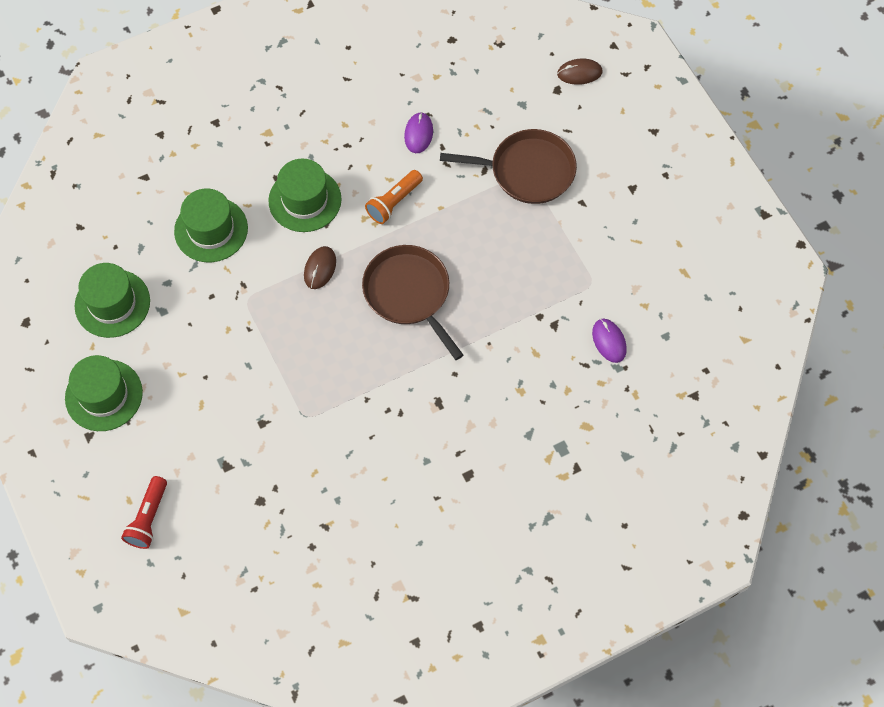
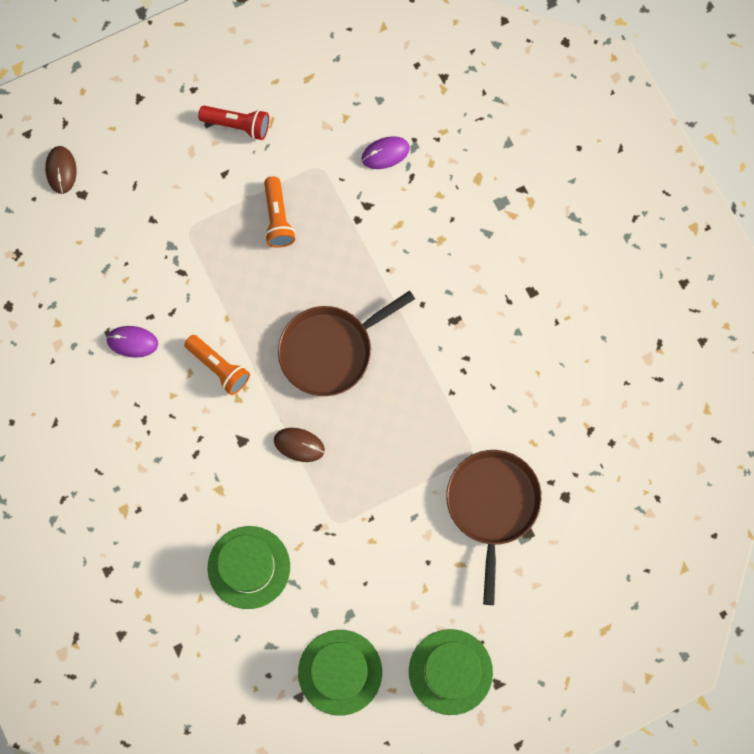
camera: 90 degrees left, 10 degrees up
red flashlight [121,476,167,549] -> red flashlight moved to [198,106,269,140]
green hat [268,158,342,232] -> none
brown pan [440,129,577,204] -> brown pan moved to [446,450,542,605]
none -> orange flashlight [264,176,295,248]

